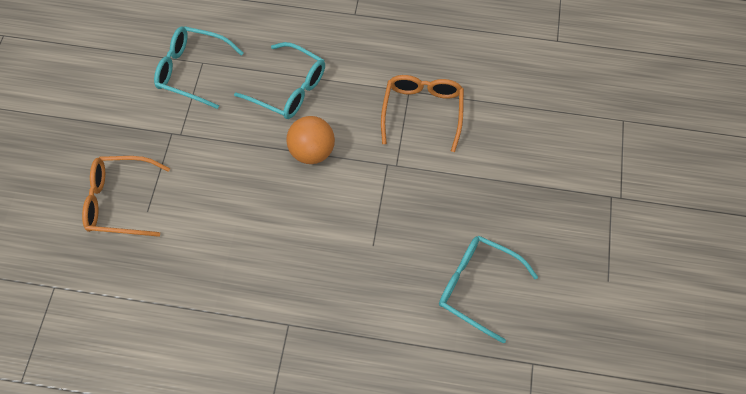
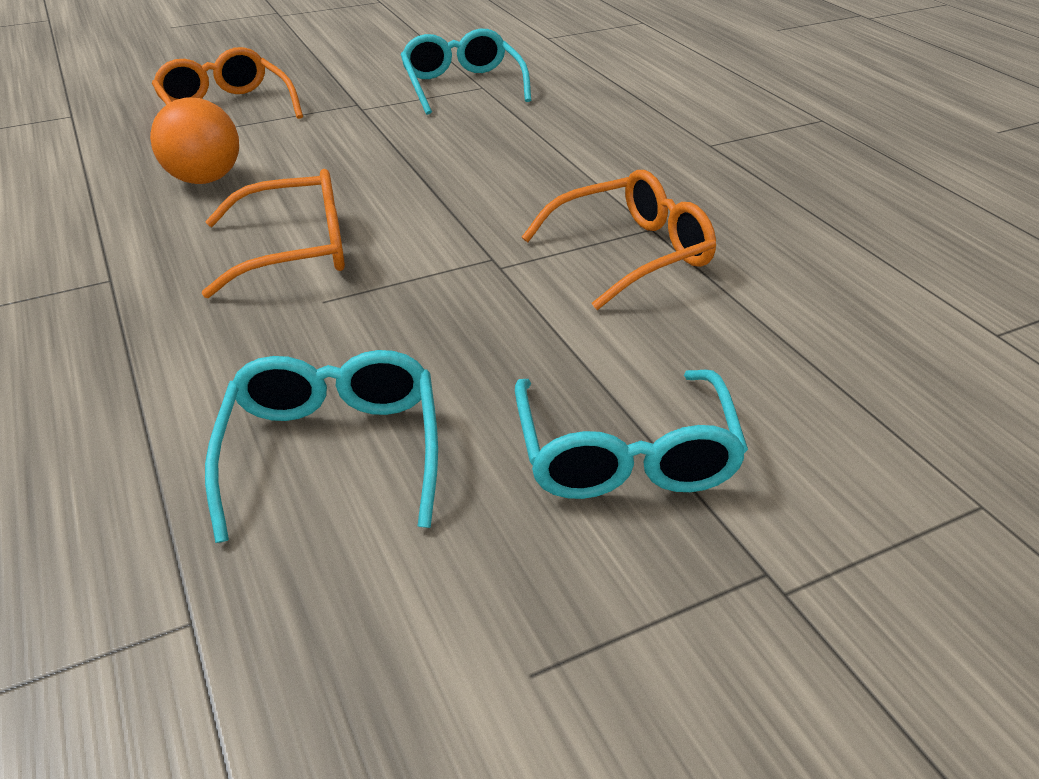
camera: 55 degrees right, 25 degrees down
turquoise glasses [234,42,325,119] -> turquoise glasses moved to [515,369,748,499]
orange ball [286,116,335,164] -> orange ball moved to [150,97,239,184]
none -> orange glasses [201,169,345,298]

